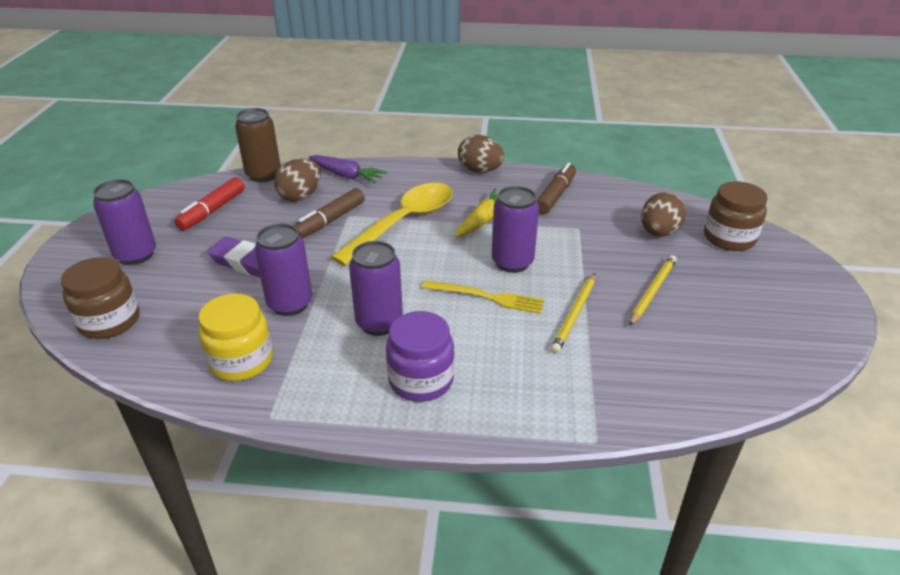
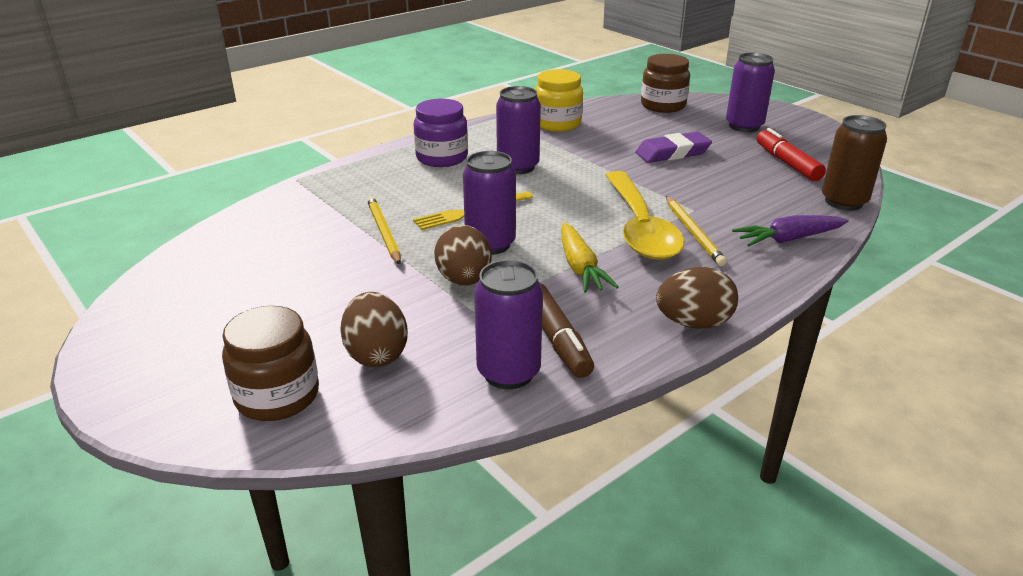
camera: 135 degrees right, 5 degrees down
purple can [254,223,312,316] -> purple can moved to [474,260,543,389]
brown egg [274,158,321,202] -> brown egg moved to [434,225,492,286]
brown marker [294,188,365,238] -> none
yellow pencil [629,255,677,326] -> yellow pencil moved to [666,196,727,266]

